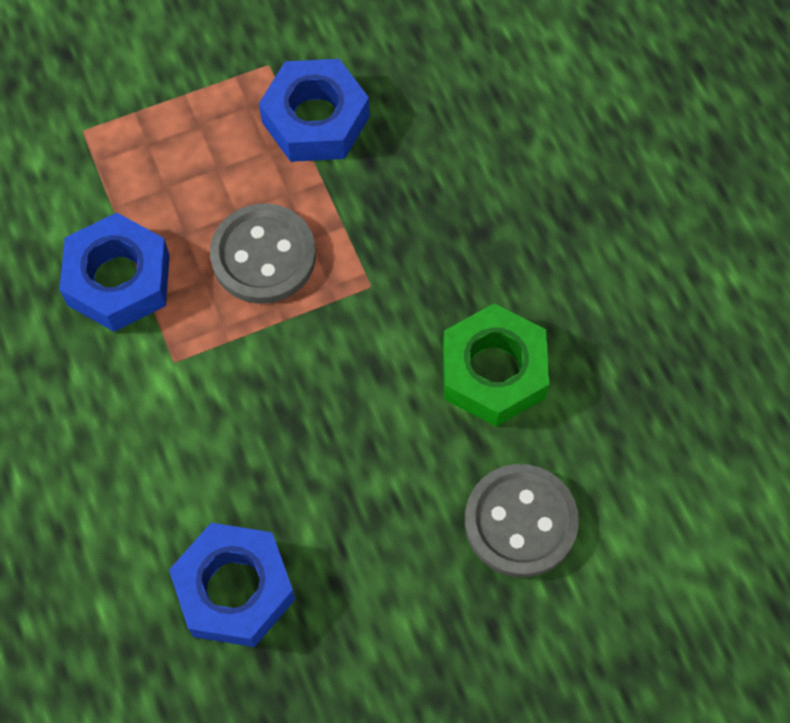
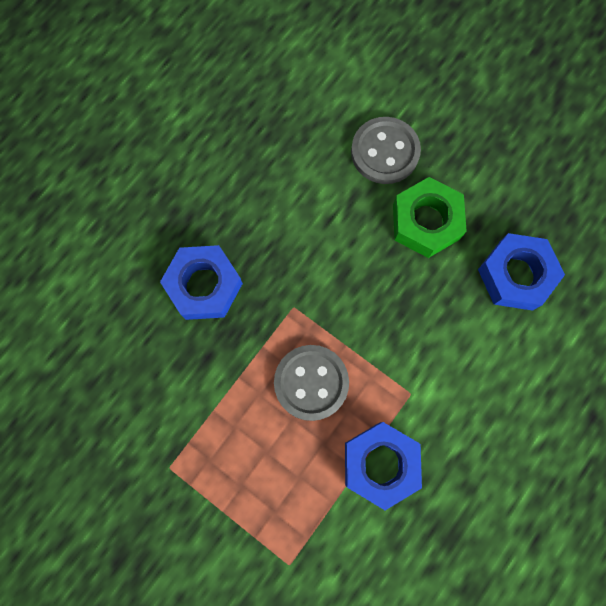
camera: 120 degrees left, 10 degrees up
blue nut [259,59,370,162] -> blue nut moved to [160,245,243,320]
green nut [443,303,549,426] -> green nut moved to [393,177,467,258]

